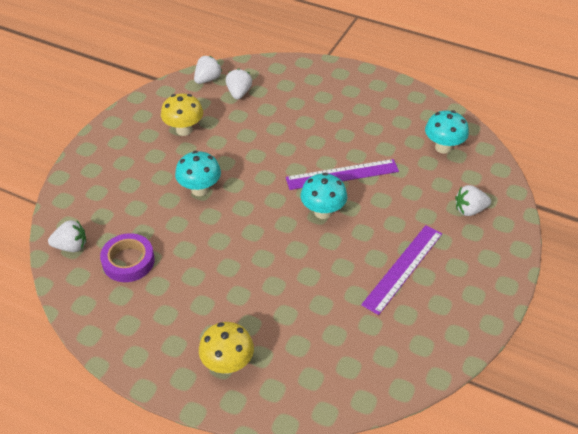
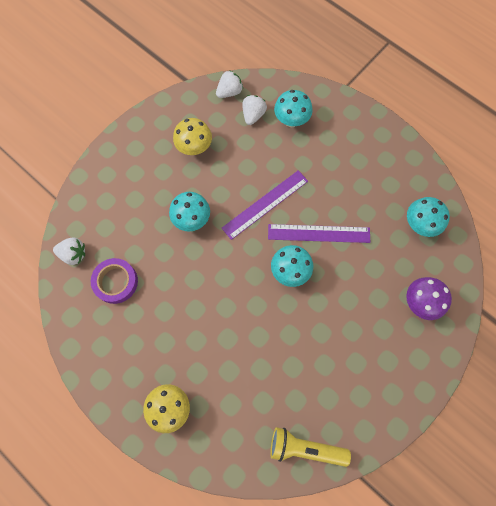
camera: 15 degrees right, 25 degrees up
purple ruler [361,225,442,315] -> purple ruler moved to [222,170,308,240]
white strawberry [455,185,491,216] -> purple mushroom [406,277,452,320]
none -> yellow flashlight [270,427,351,467]
none -> turquoise mushroom [274,90,313,127]

